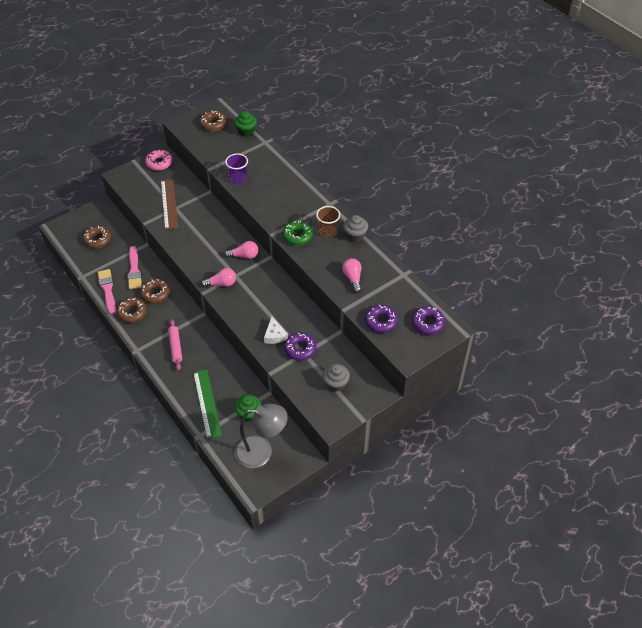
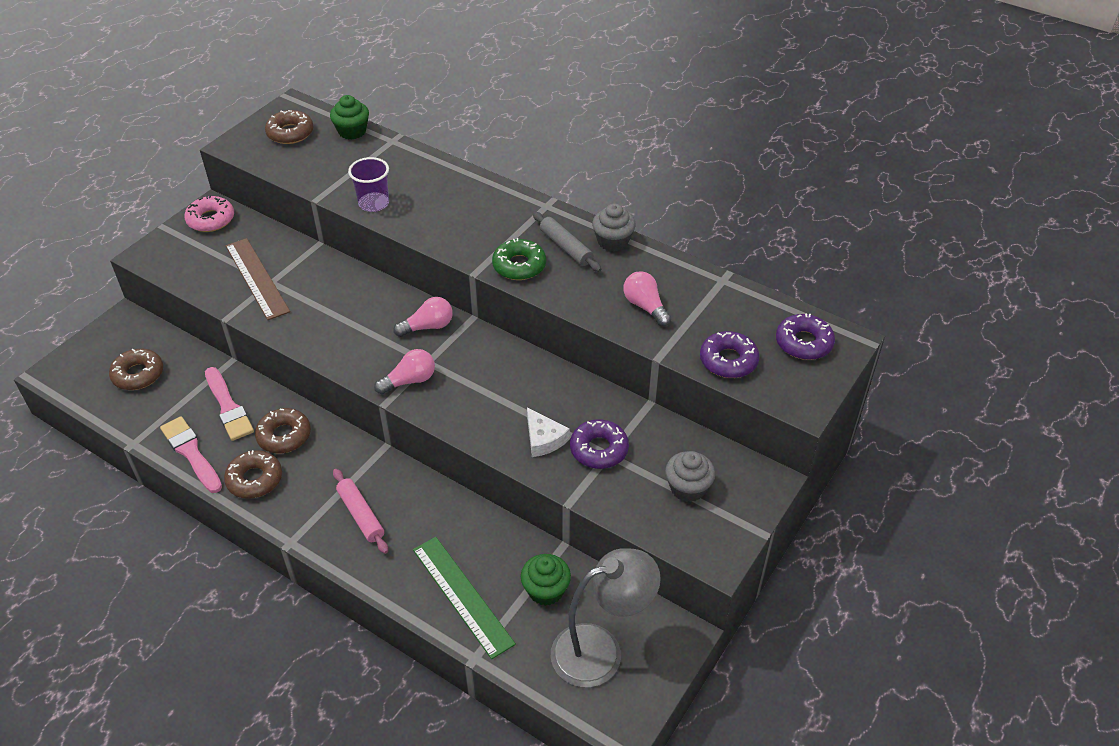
camera: 20 degrees left, 5 degrees down
brown cup [316,206,340,238] -> grey rolling pin [533,212,601,272]

